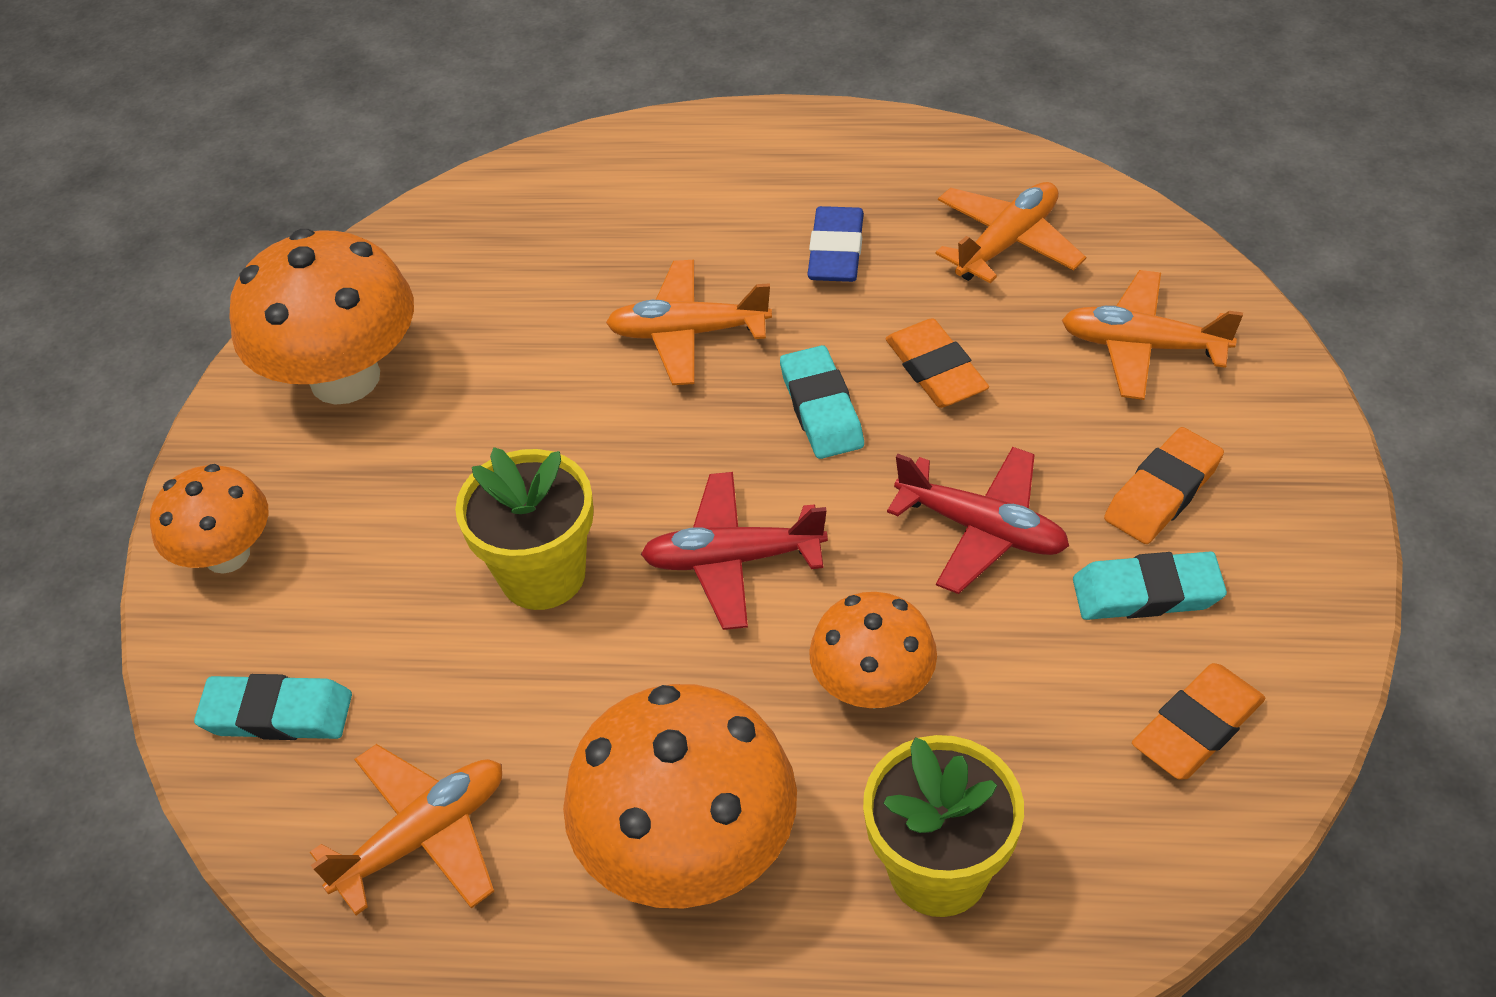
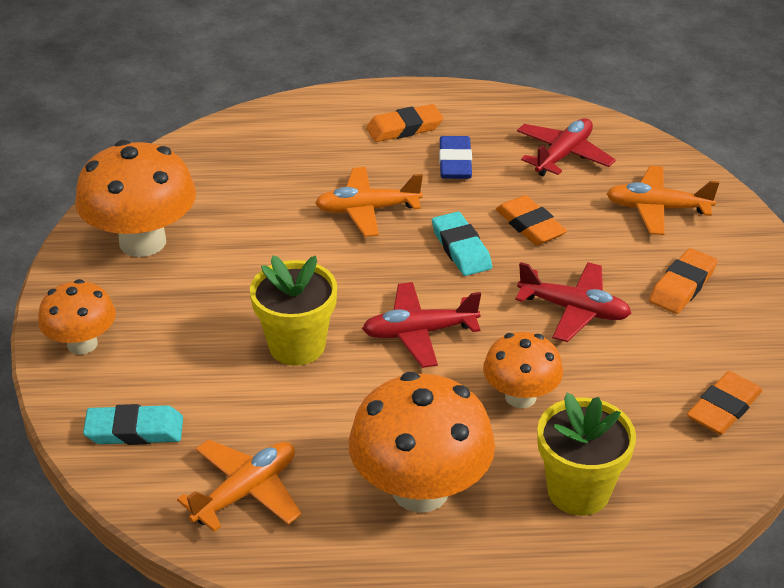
camera: 10 degrees left, 10 degrees down
orange plane [936,182,1086,283] -> red plane [517,118,616,176]
turquoise eraser [1073,552,1227,620] -> none
none -> orange eraser [366,104,443,142]

